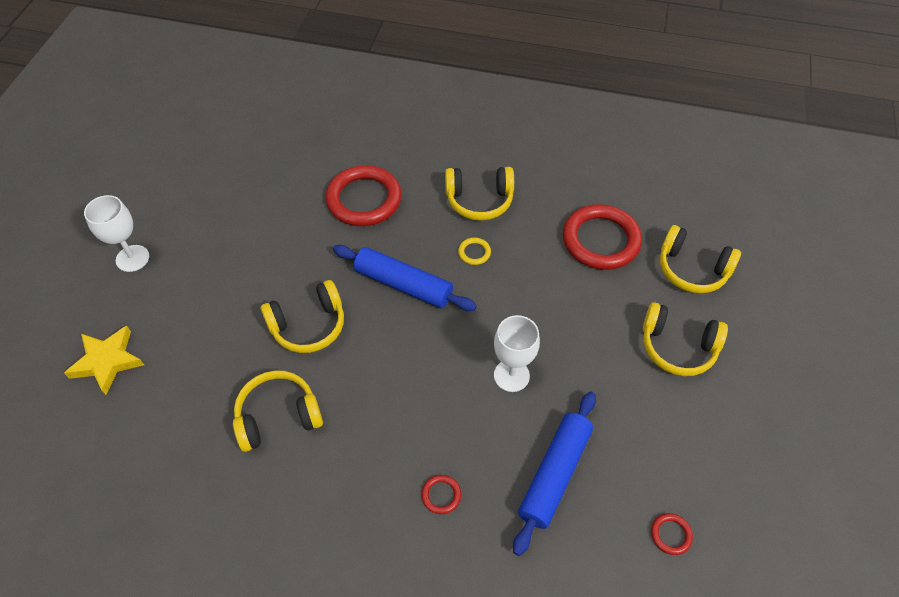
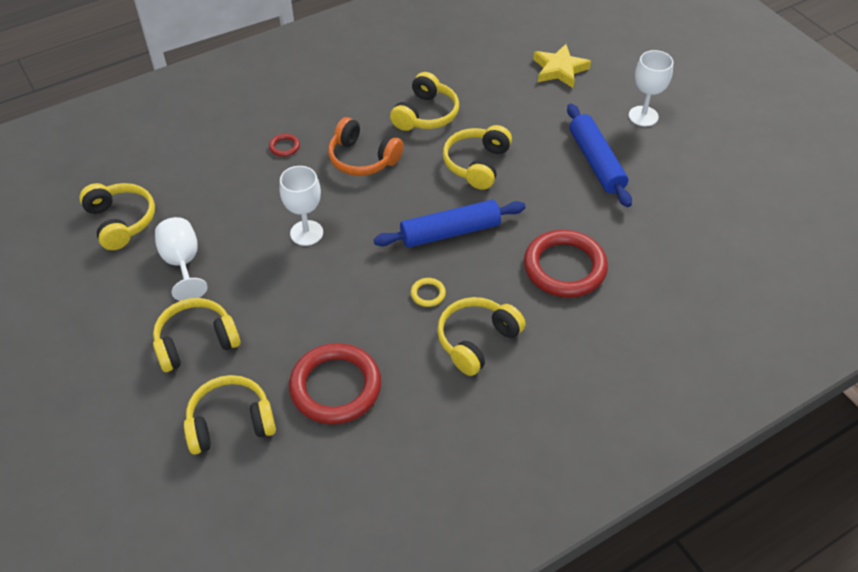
camera: 135 degrees right, 5 degrees down
blue rolling pin [513,392,596,556] -> blue rolling pin moved to [567,104,632,207]
red ring [651,513,693,555] -> yellow headphones [79,183,155,250]
none -> white goblet [155,217,208,301]
none -> orange headphones [328,117,404,176]

